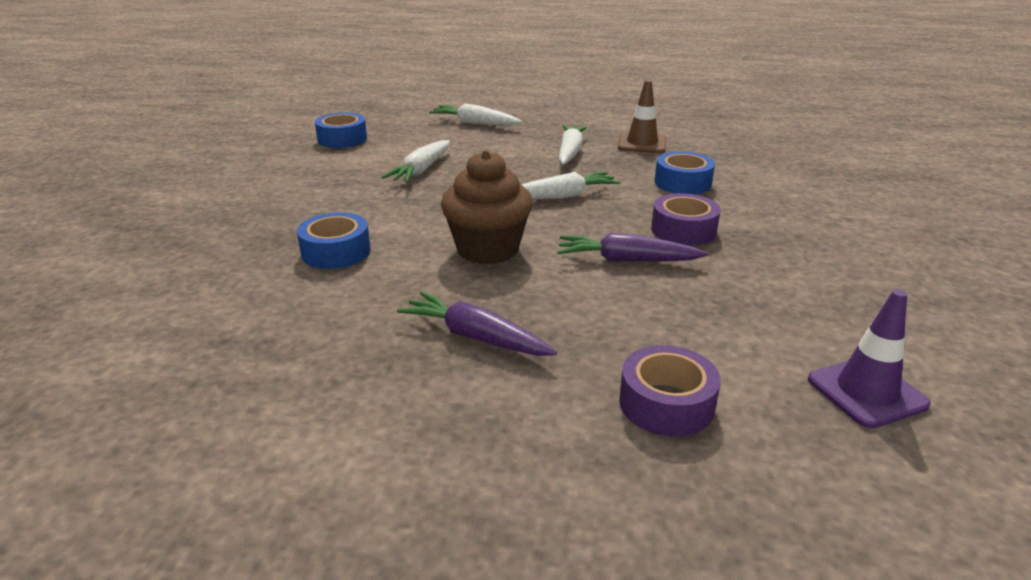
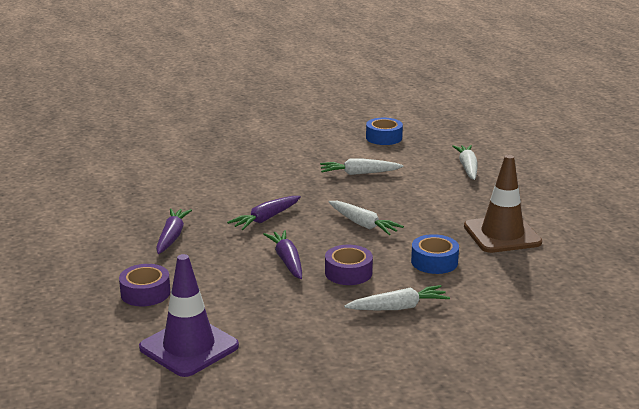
camera: 65 degrees right, 5 degrees down
blue tape [297,212,371,269] -> none
brown cupcake [441,150,533,264] -> purple carrot [227,196,301,230]
white carrot [559,125,588,164] -> white carrot moved to [344,285,450,310]
brown traffic cone [618,80,666,153] -> brown traffic cone [464,155,542,253], size x1.52
purple traffic cone [808,289,931,428] -> purple traffic cone [139,254,239,377], size x1.52

